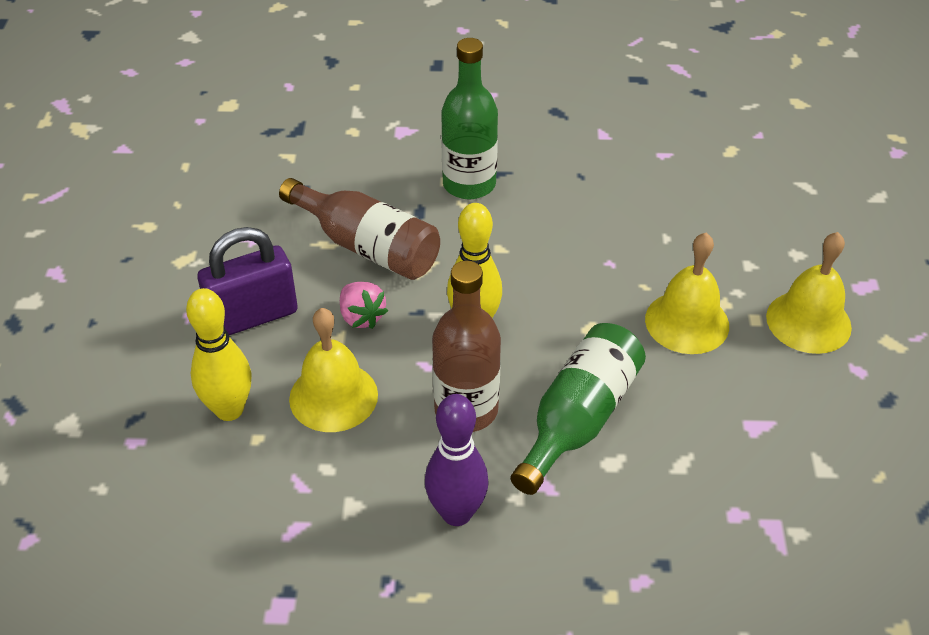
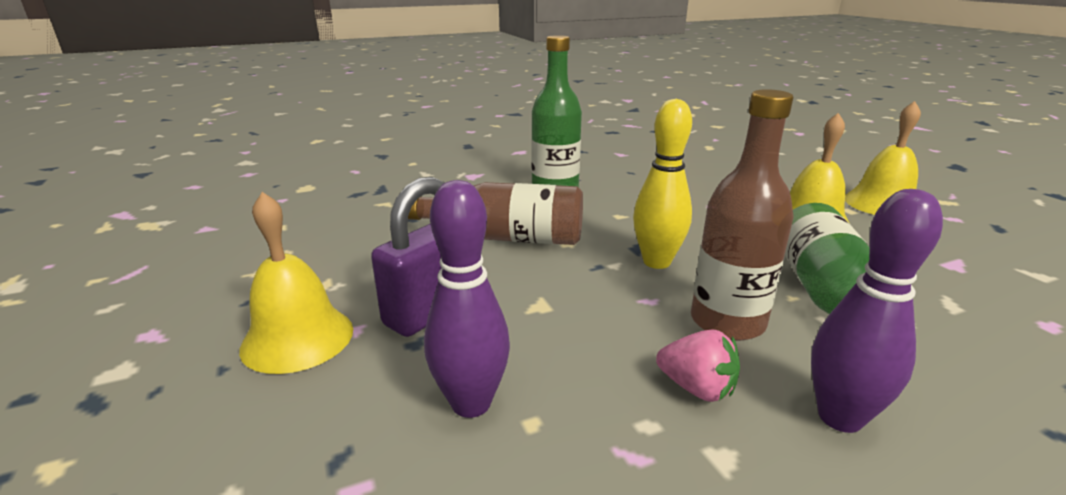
camera: 25 degrees left, 20 degrees down
yellow bowling pin [186,288,252,421] -> purple bowling pin [424,180,510,418]
yellow bell [289,308,378,432] -> yellow bell moved to [239,192,353,374]
pink strawberry [340,282,388,329] -> pink strawberry moved to [656,329,740,402]

